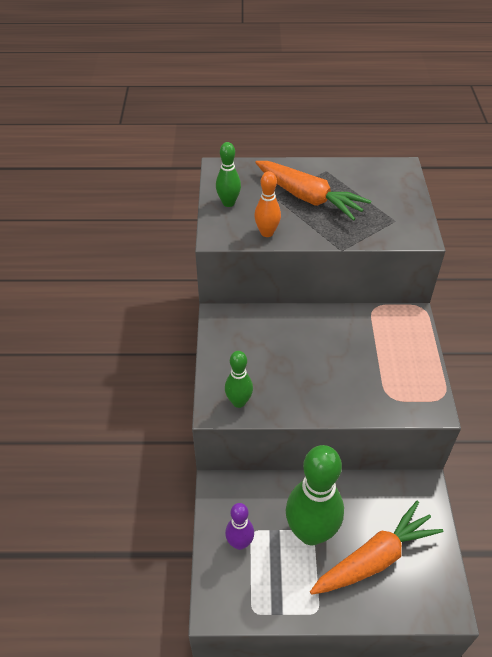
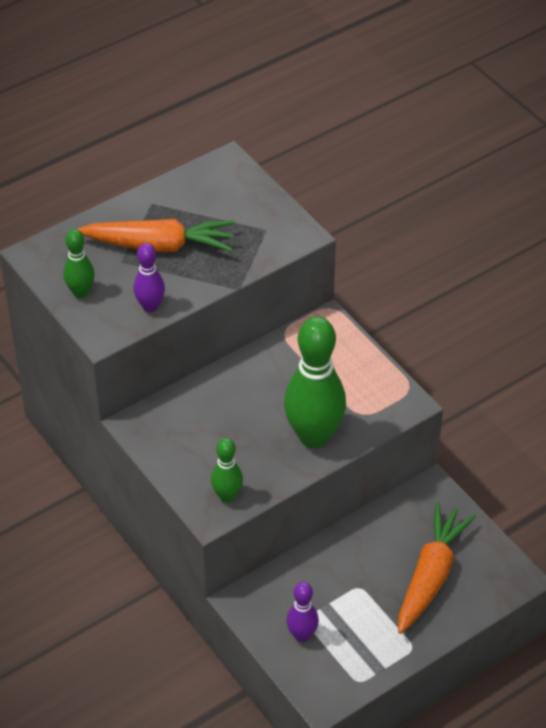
camera: 35 degrees left, 0 degrees up
orange bowling pin [254,171,281,237] -> purple bowling pin [133,243,165,312]
green bowling pin [285,445,344,545] -> green bowling pin moved to [284,316,346,448]

